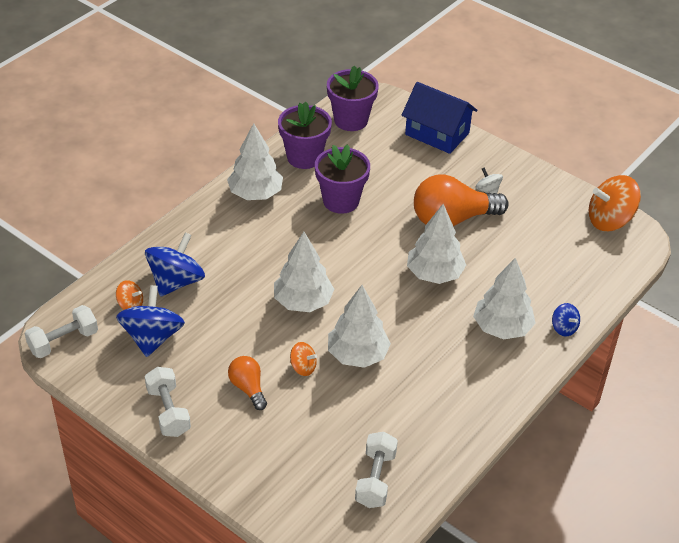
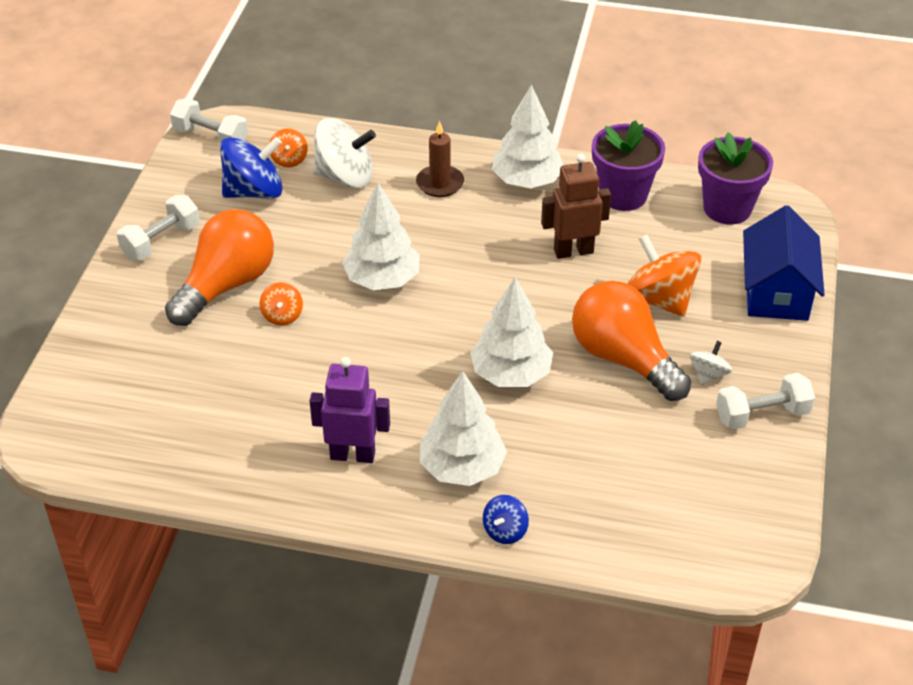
camera: 65 degrees right, 0 degrees up
blue spinning top [145,232,205,297] -> white spinning top [313,118,376,188]
orange light bulb [228,356,267,410] -> orange light bulb [165,209,274,326], size x1.91
purple flower pot [315,144,370,214] -> brown robot [541,154,611,259]
white tree [328,285,391,368] -> none
white dumbbell [355,432,398,508] -> white dumbbell moved to [716,373,815,430]
orange spinning top [589,175,641,231] -> orange spinning top moved to [627,235,702,317]
none -> purple robot [309,357,390,463]
none -> brown candle [416,121,464,197]

